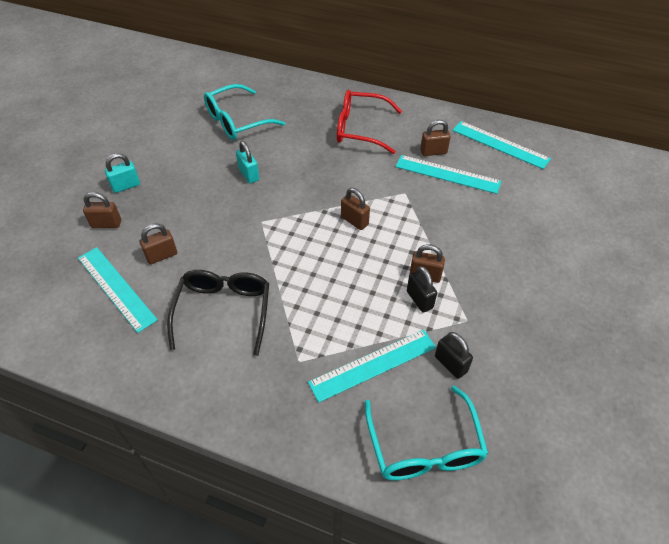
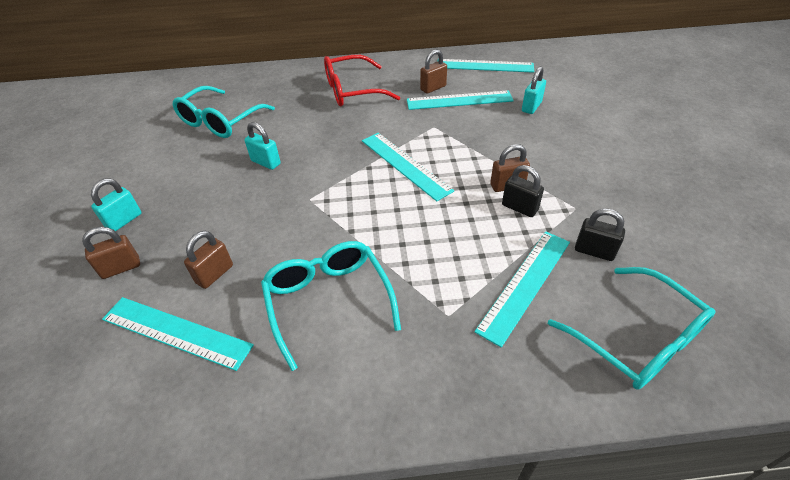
camera: 25 degrees left, 5 degrees down
black glasses [167,270,269,356] -> turquoise glasses [261,241,401,371]
brown padlock [341,188,370,230] -> turquoise ruler [362,133,454,201]
none -> turquoise padlock [522,67,546,114]

